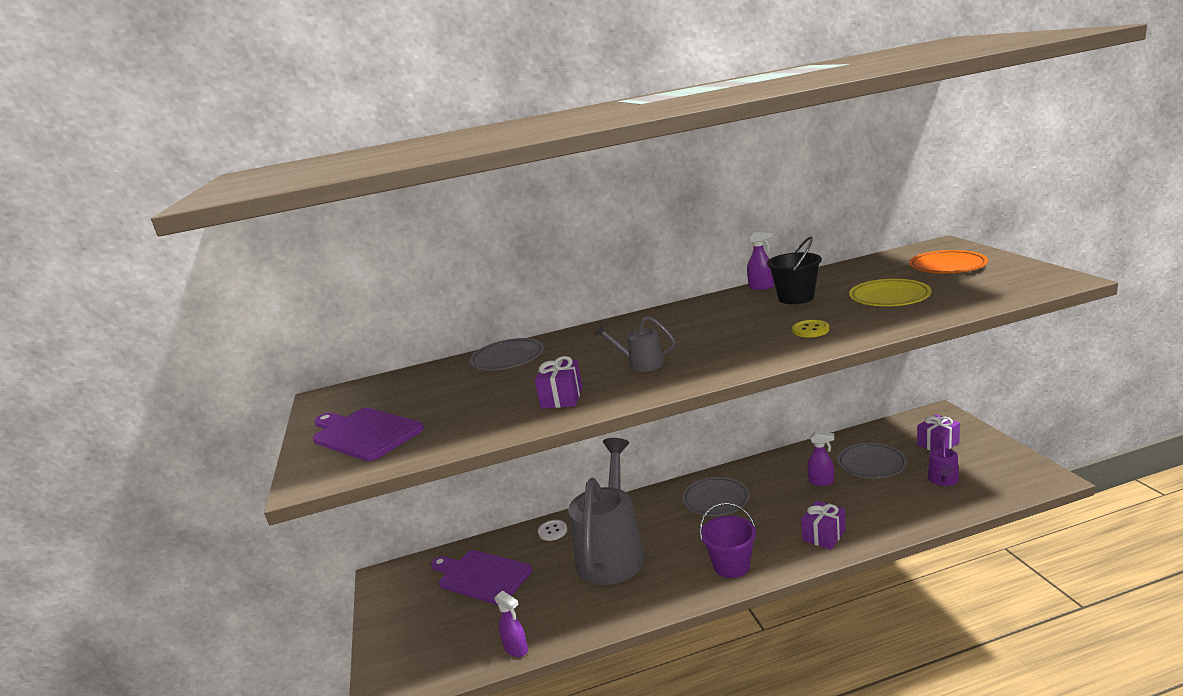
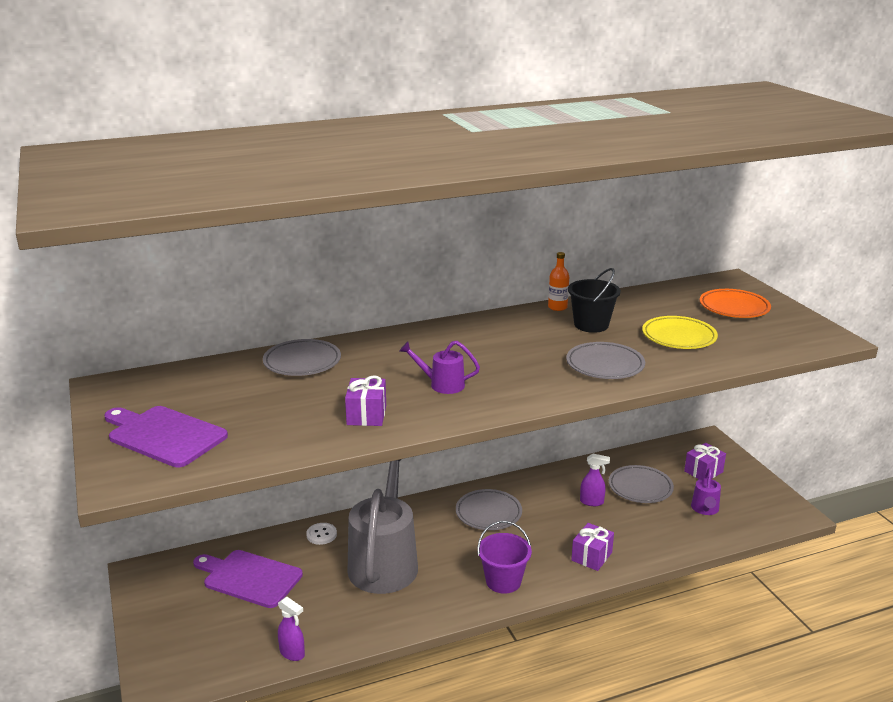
camera: 10 degrees left, 5 degrees up
grey watering can [594,316,676,372] -> purple watering can [399,341,480,394]
purple spray bottle [747,231,774,290] -> orange bottle [548,252,569,311]
yellow button [792,320,829,337] -> grey plate [566,342,645,379]

